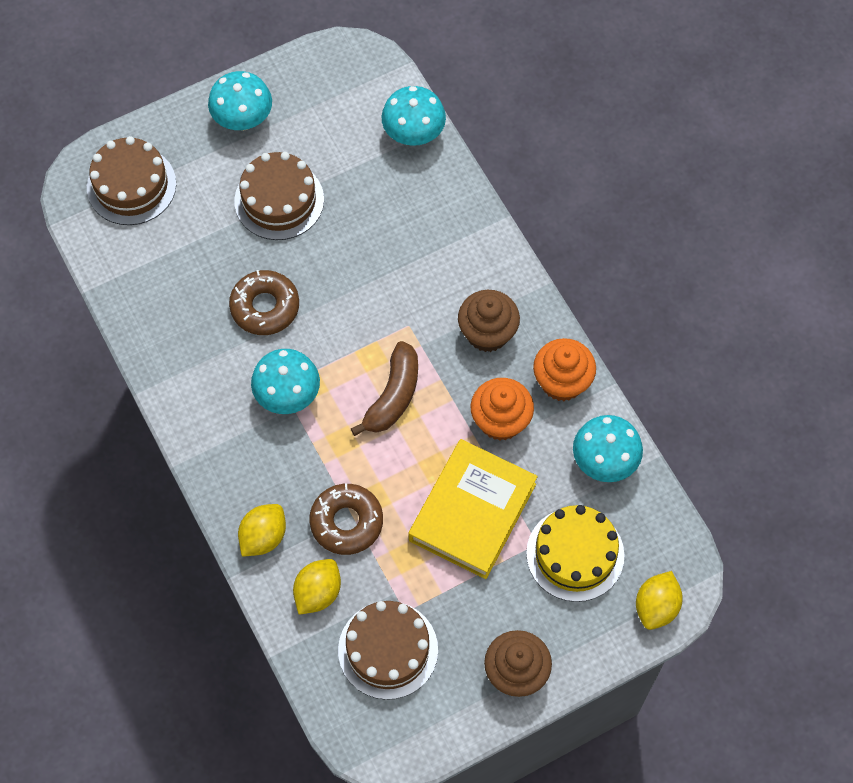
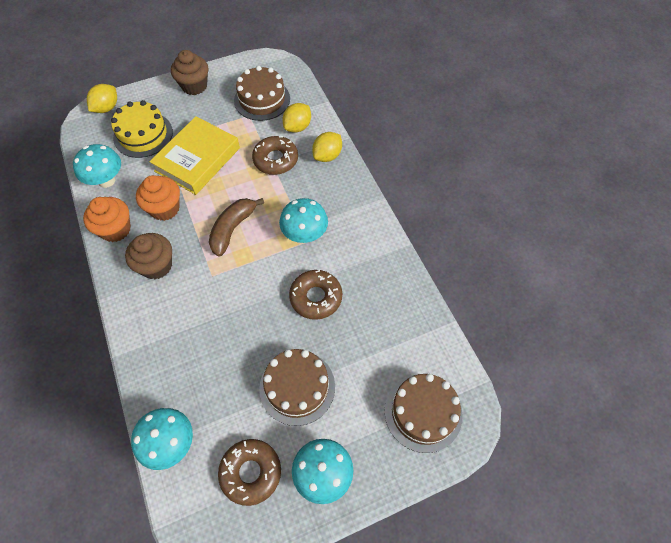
camera: 175 degrees left, 5 degrees down
none -> brown donut [218,439,281,506]

